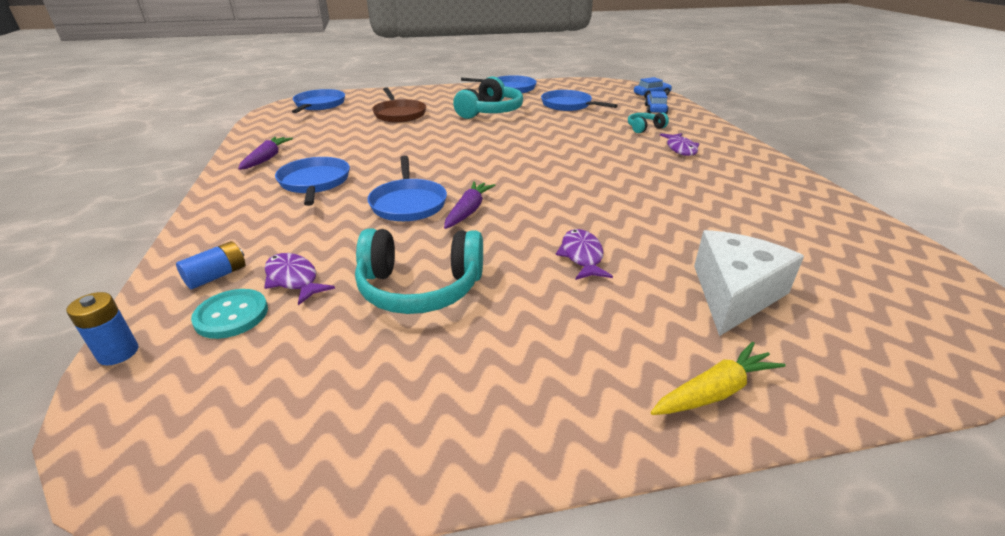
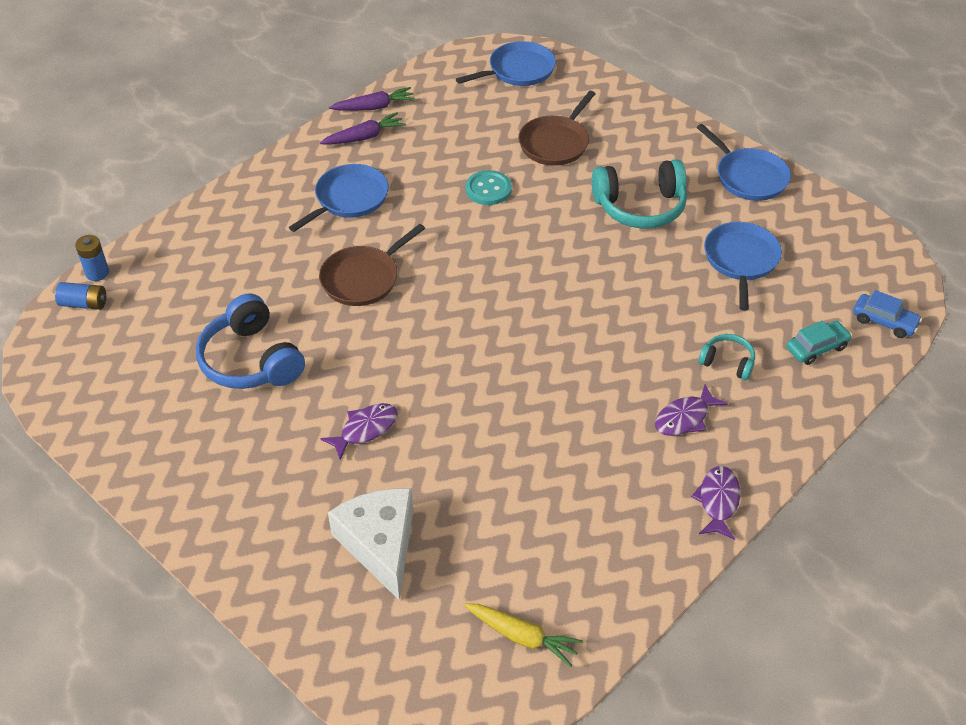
camera: 55 degrees right, 15 degrees up
blue battery [176,241,245,289] -> blue battery moved to [55,282,107,310]
turquoise button [191,289,268,339] -> turquoise button moved to [466,170,512,205]
purple fish [264,253,335,305] -> purple fish moved to [691,466,740,540]
turquoise headphones [355,228,483,314] -> blue headphones [196,293,305,389]
blue pan [367,156,447,221] -> brown pan [319,224,425,306]
purple carrot [444,181,496,229] -> purple carrot moved to [329,87,416,111]
blue car [645,91,669,114] -> turquoise car [786,320,852,365]
yellow carrot [651,342,786,415] -> yellow carrot moved to [464,603,583,667]
white cheese [694,230,804,336] -> white cheese turned 105 degrees counterclockwise [328,488,413,600]

